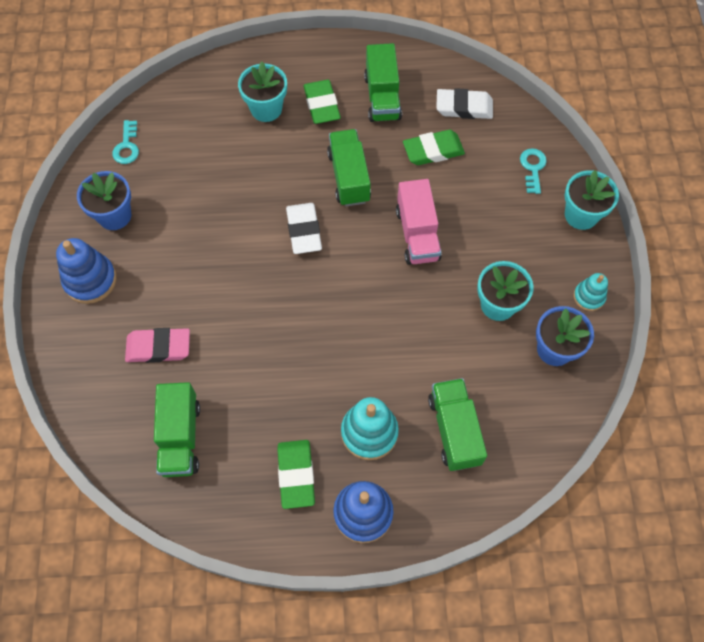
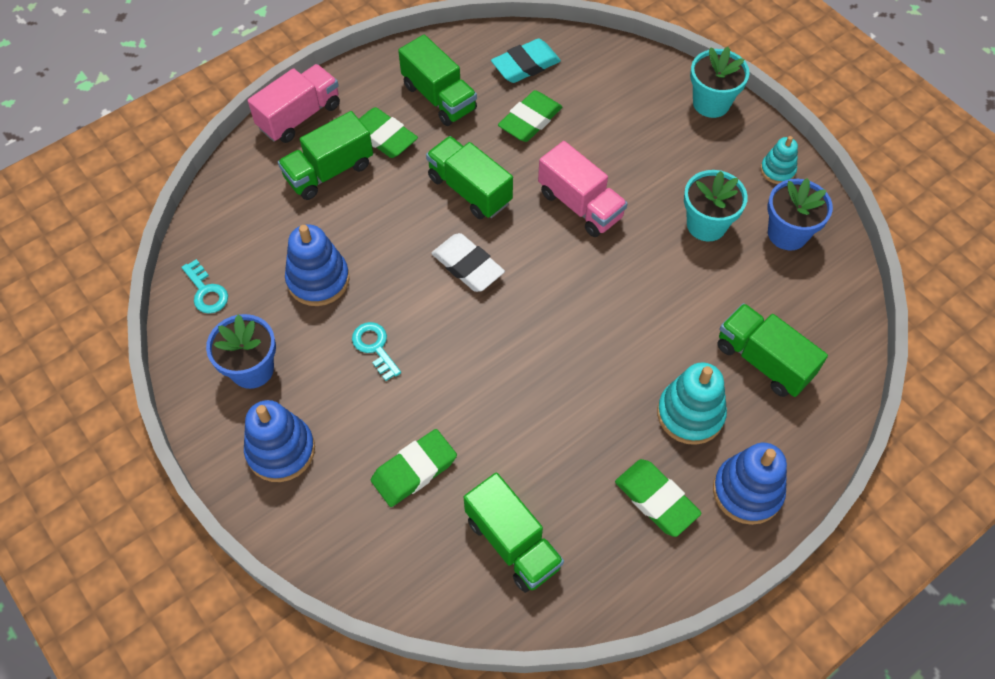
camera: 35 degrees left, 5 degrees down
pink eraser [125,328,190,363] -> green eraser [371,429,457,507]
turquoise flower pot [238,62,287,122] -> green truck [278,111,373,200]
white eraser [436,88,493,119] -> turquoise eraser [491,38,561,83]
turquoise key [520,148,547,194] -> turquoise key moved to [352,322,401,381]
none -> pink truck [248,64,340,143]
none -> blue stacking toy [285,225,350,306]

